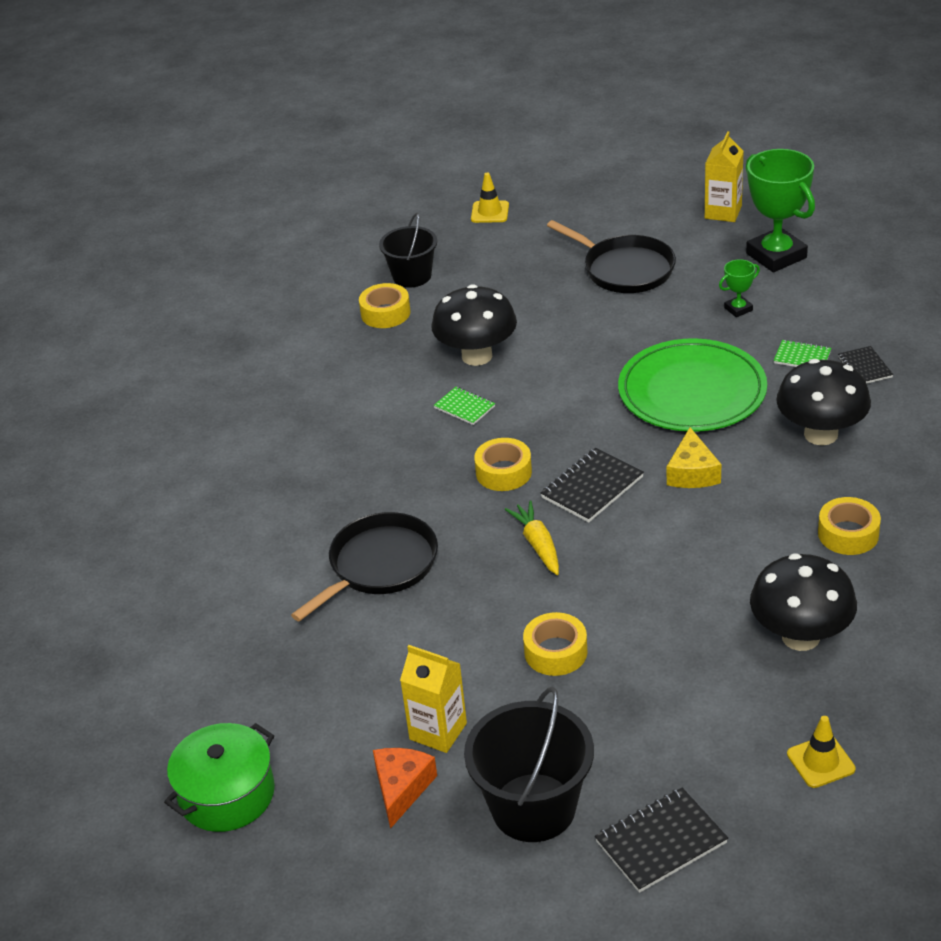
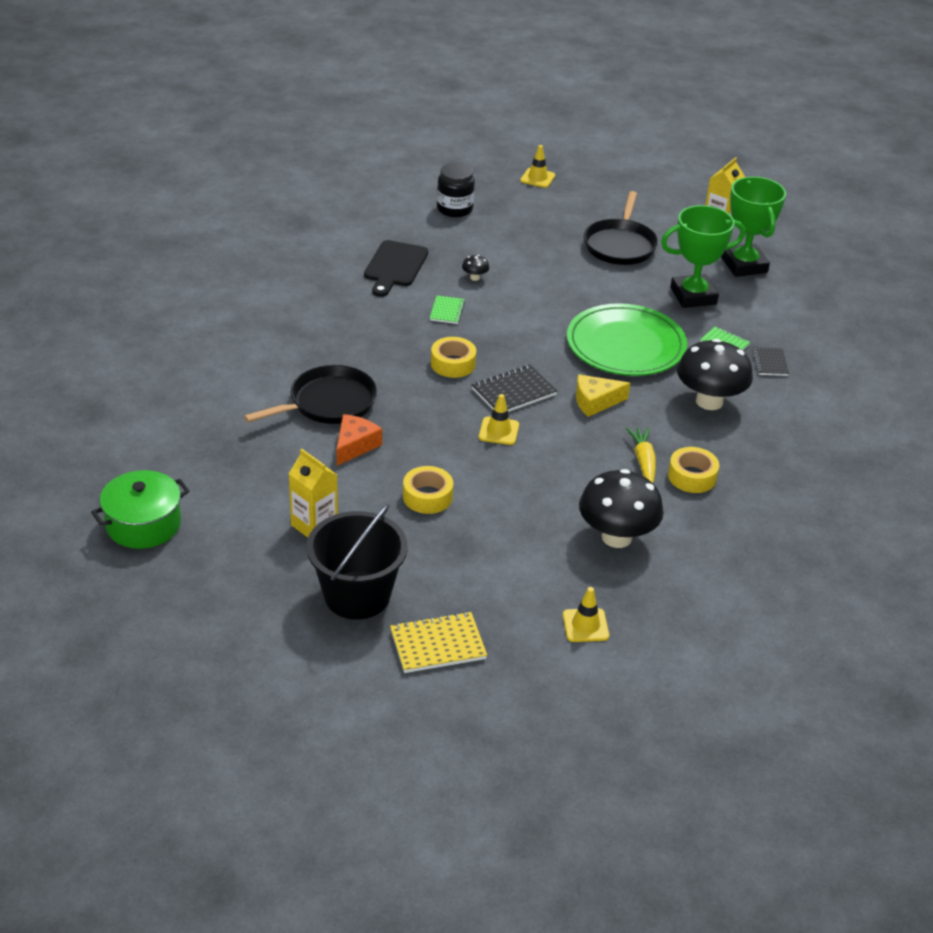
camera: 10 degrees right, 0 degrees up
yellow tape [359,283,410,328] -> none
orange cheese [373,748,437,829] -> orange cheese moved to [336,414,382,466]
black bucket [379,213,437,288] -> black jar [437,163,475,217]
black mushroom [431,284,517,366] -> black mushroom [462,255,489,281], size x0.40
green notebook [434,387,495,425] -> green notebook turned 45 degrees clockwise [430,296,465,324]
yellow carrot [505,500,559,575] -> yellow carrot moved to [626,427,656,483]
black pan [547,220,676,293] -> black pan turned 45 degrees clockwise [584,191,658,265]
black notebook [595,788,728,893] -> yellow notebook [390,612,487,673]
yellow cheese [667,427,721,488] -> yellow cheese turned 60 degrees clockwise [576,374,630,417]
green trophy [719,259,760,317] -> green trophy [661,205,745,308], size x2.17
none -> black cutting board [364,240,428,297]
none -> yellow traffic cone [479,394,519,445]

